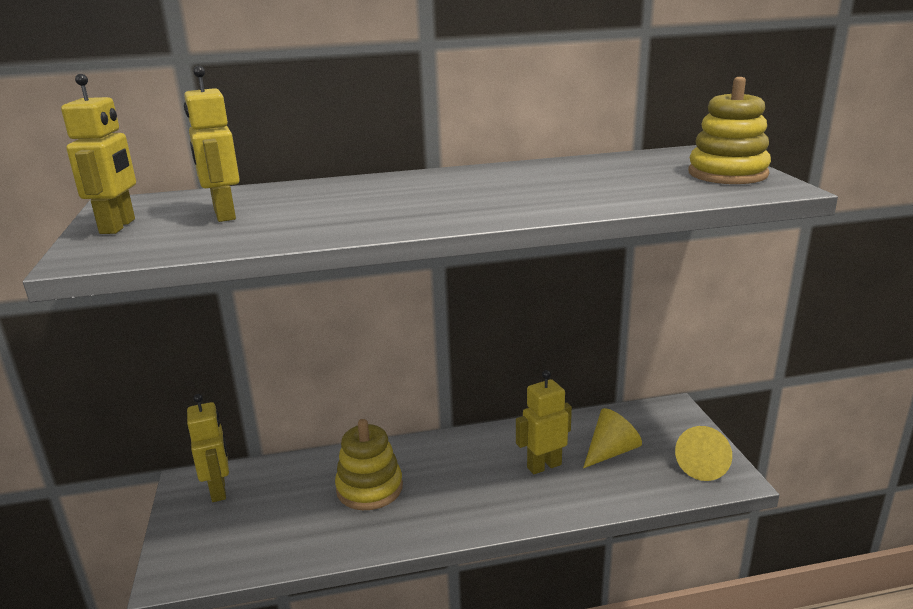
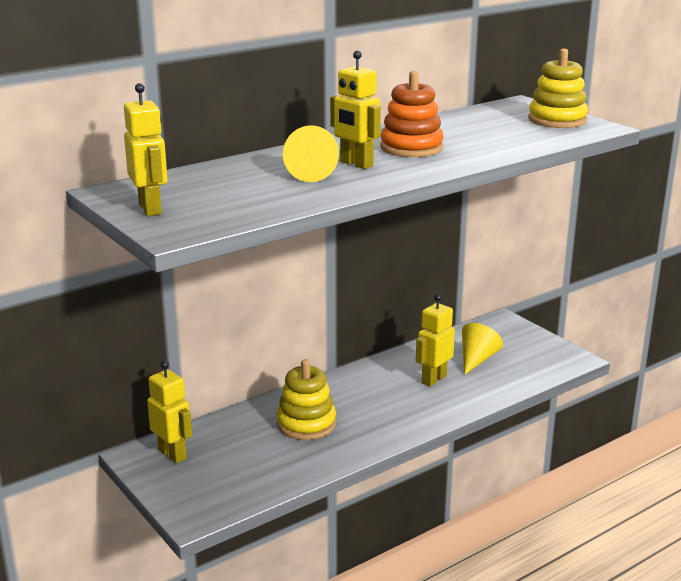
camera: 25 degrees left, 0 degrees up
yellow robot [184,66,240,222] -> yellow robot moved to [330,51,381,169]
yellow cone [675,426,732,481] -> yellow cone moved to [283,125,339,182]
none -> orange stacking toy [380,71,444,157]

